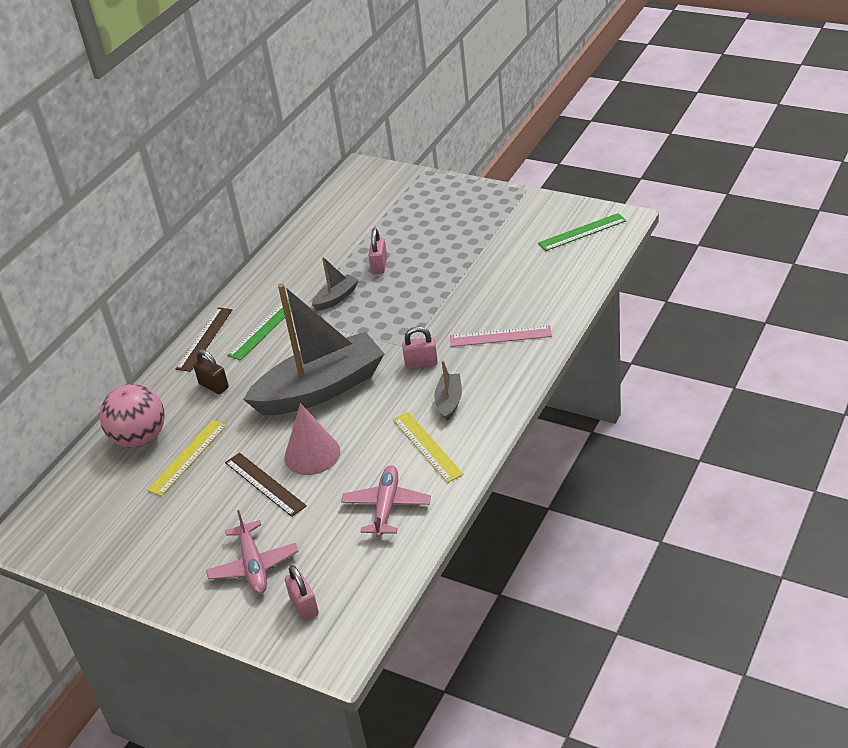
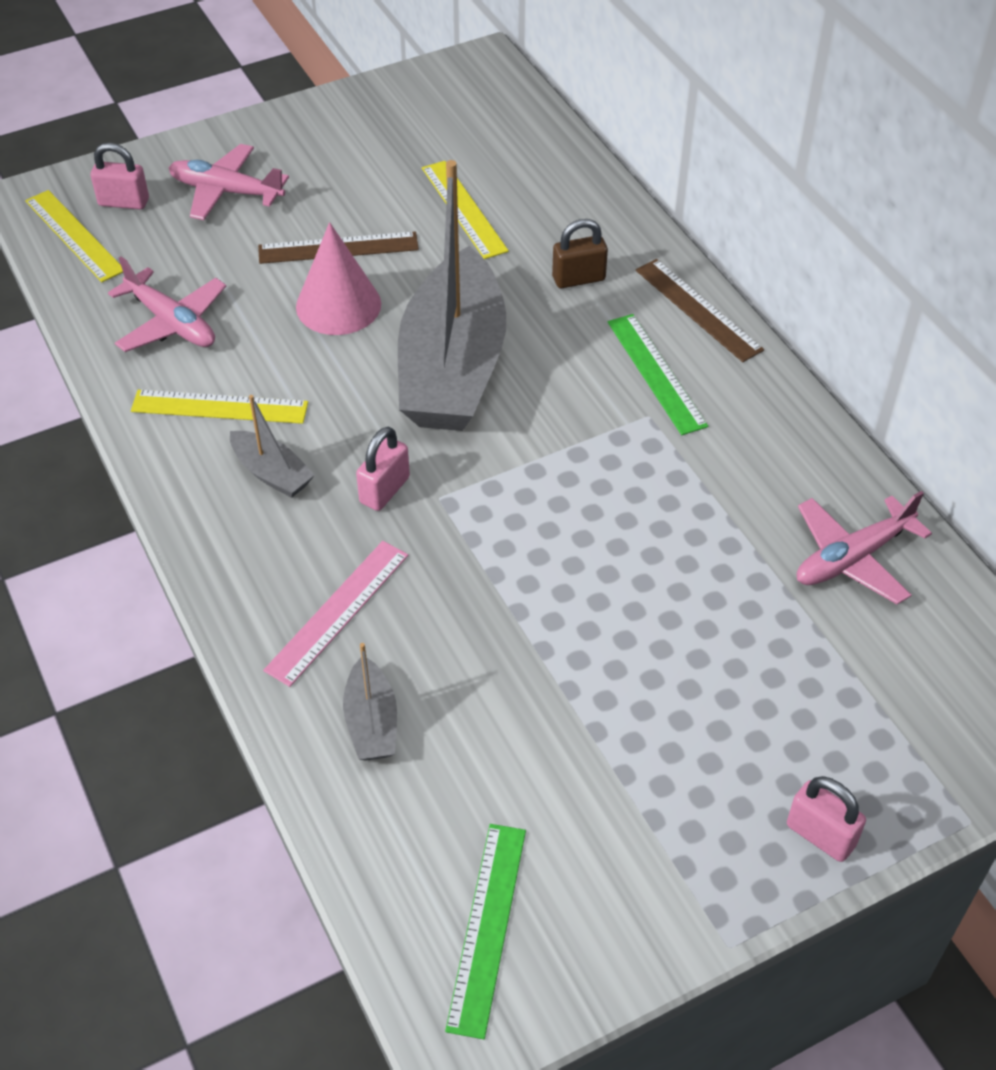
camera: 120 degrees right, 10 degrees up
pink ball [99,384,165,448] -> none
grey boat [312,257,359,311] -> grey boat moved to [343,643,397,761]
pink padlock [368,229,387,274] -> pink padlock moved to [787,776,866,862]
none -> yellow ruler [25,190,123,282]
none -> pink plane [797,491,932,604]

